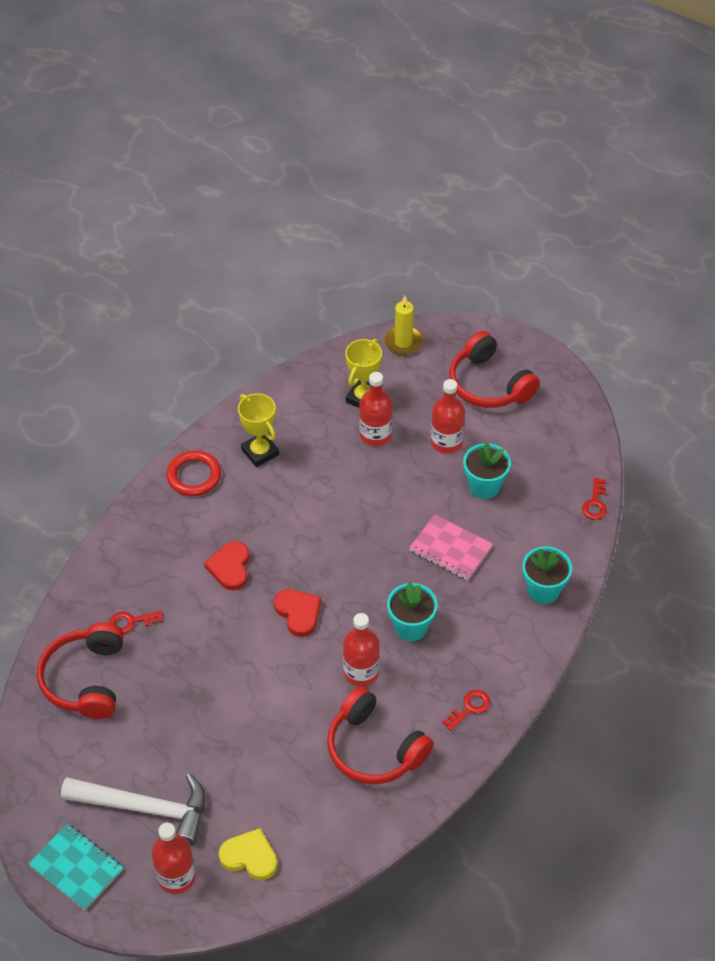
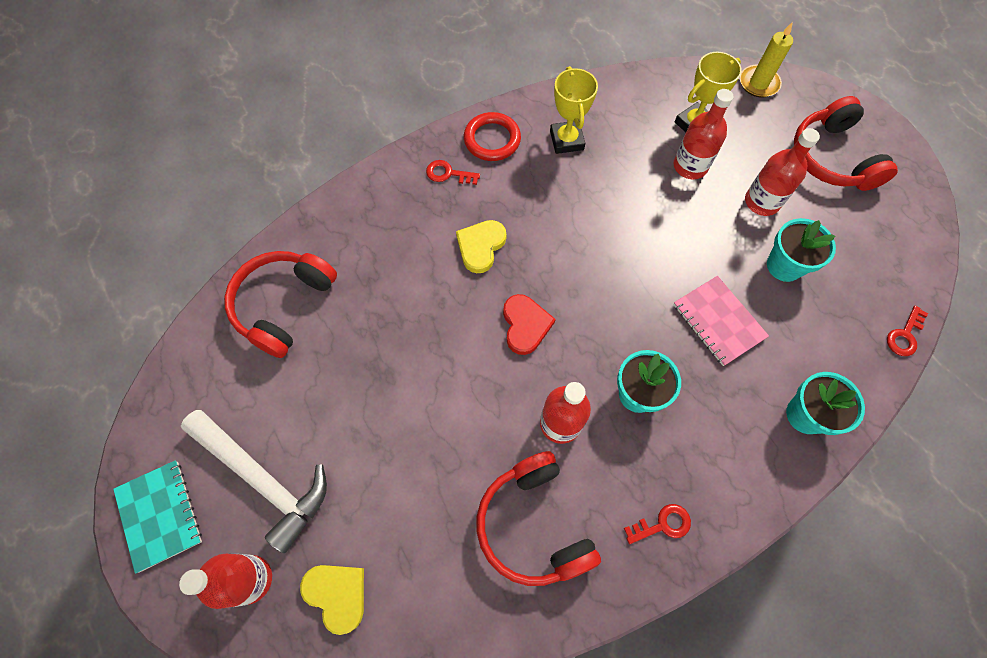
camera: 25 degrees right, 15 degrees up
red key [109,611,163,634] -> red key moved to [426,160,480,185]
red heart [204,541,249,590] -> yellow heart [456,220,507,273]

